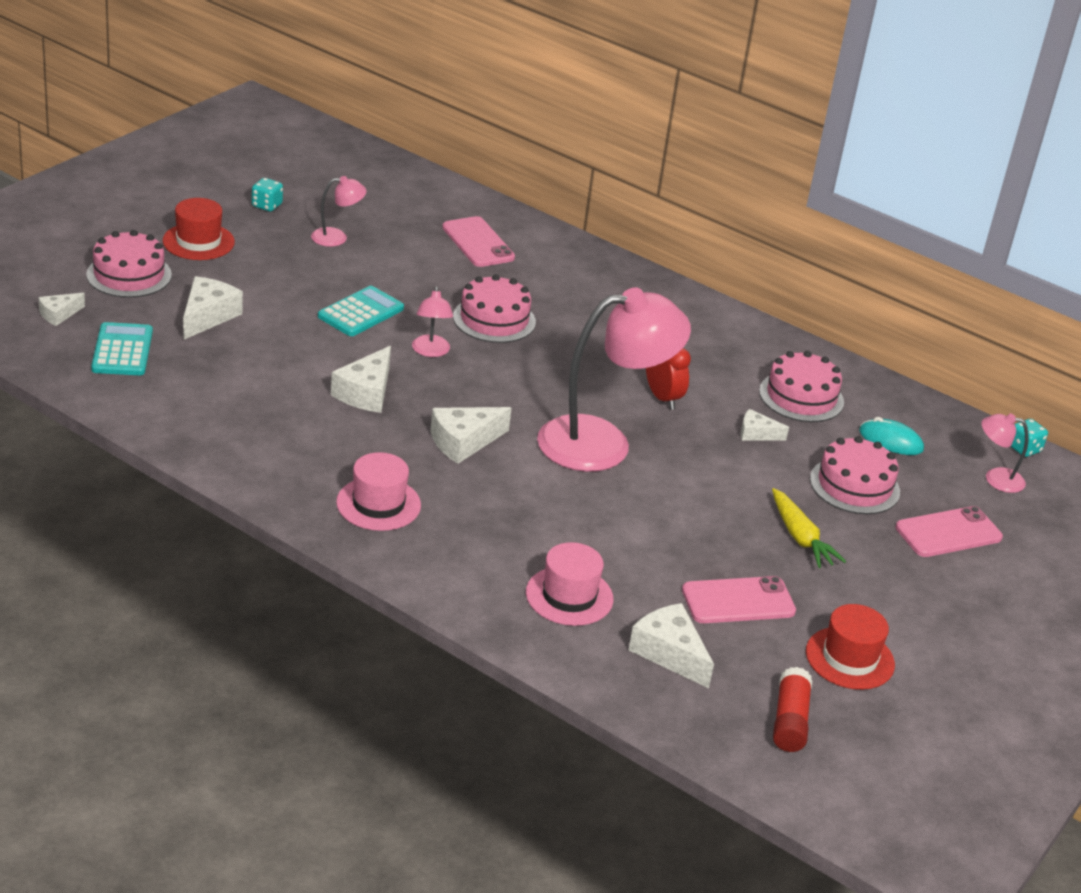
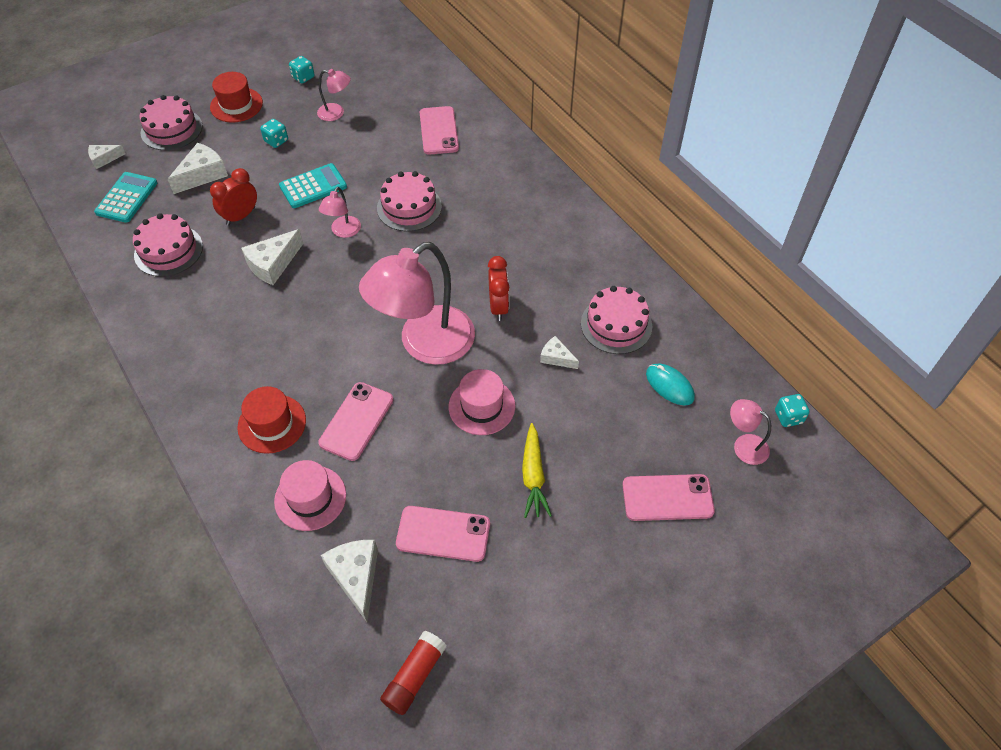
camera: 25 degrees right, 20 degrees up
pink hat [336,452,421,531] -> pink hat moved to [449,369,515,435]
white cheese [430,407,512,464] -> none
pink lamp [537,287,691,472] -> pink lamp turned 135 degrees clockwise [359,242,475,365]
red hat [806,604,895,690] -> red hat moved to [237,386,306,454]
pink cake [810,436,900,514] -> pink cake moved to [133,213,203,277]
none -> red clock [210,168,257,226]
none -> turquoise dice [260,119,288,148]
none -> pink phone [318,382,393,461]

